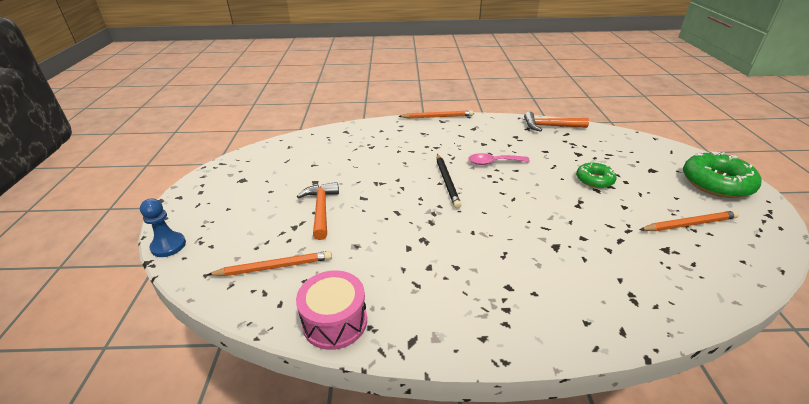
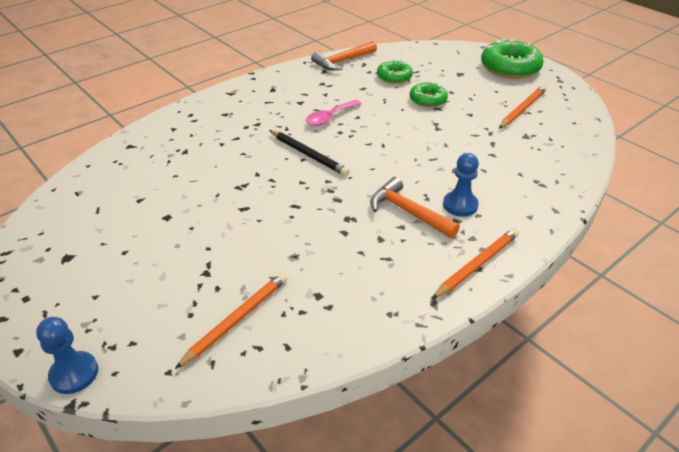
camera: 40 degrees left, 5 degrees up
pink drum [296,270,367,350] -> none
orange hammer [297,182,339,240] -> orange hammer moved to [370,177,460,238]
orange pencil [398,110,473,119] -> orange pencil moved to [432,228,519,299]
none -> green donut [377,60,413,84]
none -> blue pawn [443,153,479,217]

